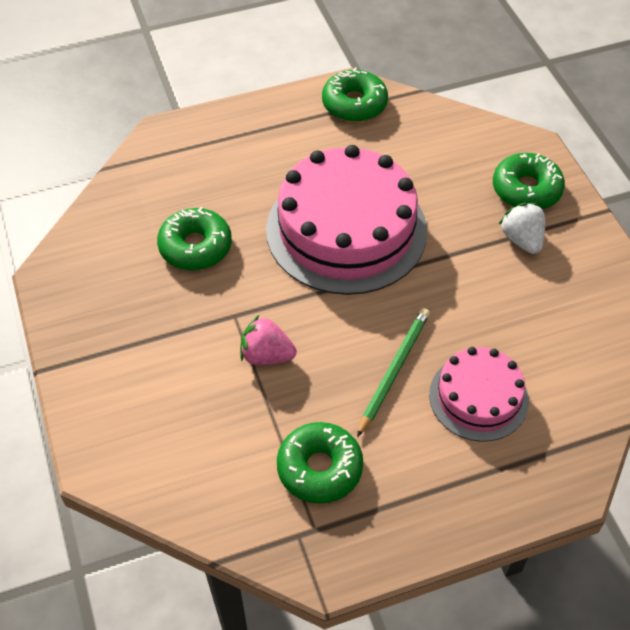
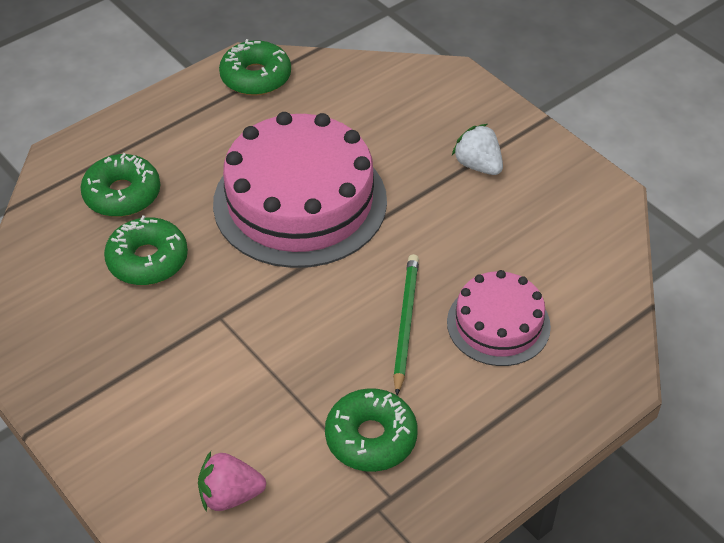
camera: 20 degrees left, 5 degrees down
pink strawberry [240,315,297,365] -> pink strawberry moved to [198,451,266,512]
green donut [493,153,565,209] -> green donut moved to [80,153,160,217]

